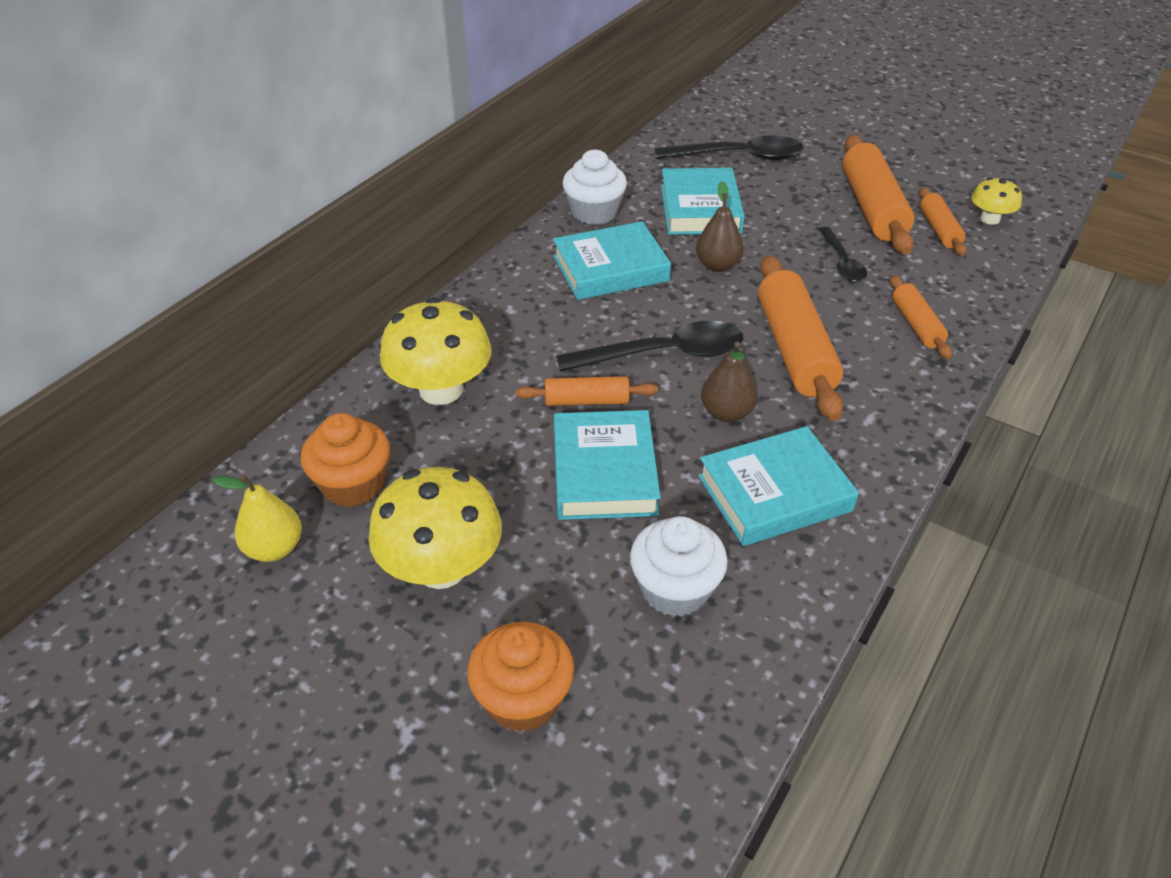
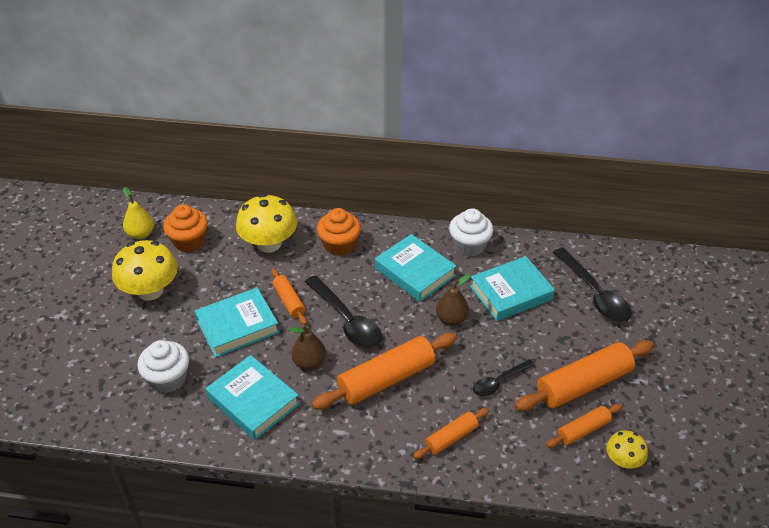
camera: 65 degrees right, 0 degrees up
orange cupcake [467,622,574,732] -> orange cupcake moved to [317,208,361,256]

